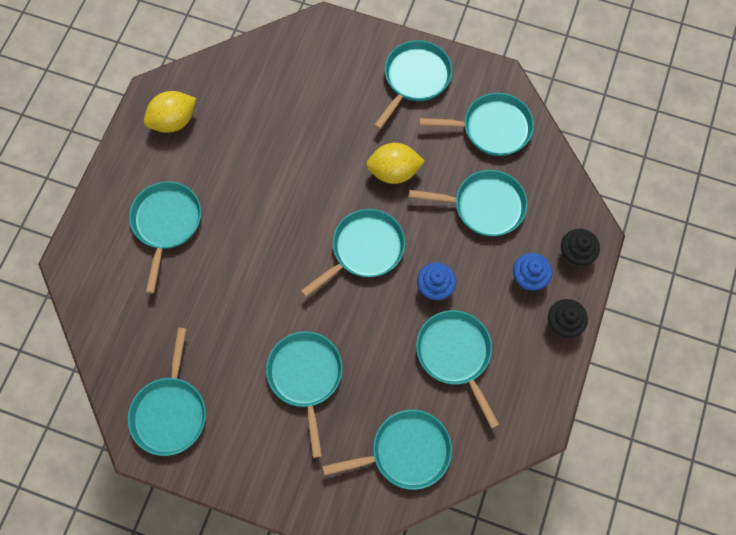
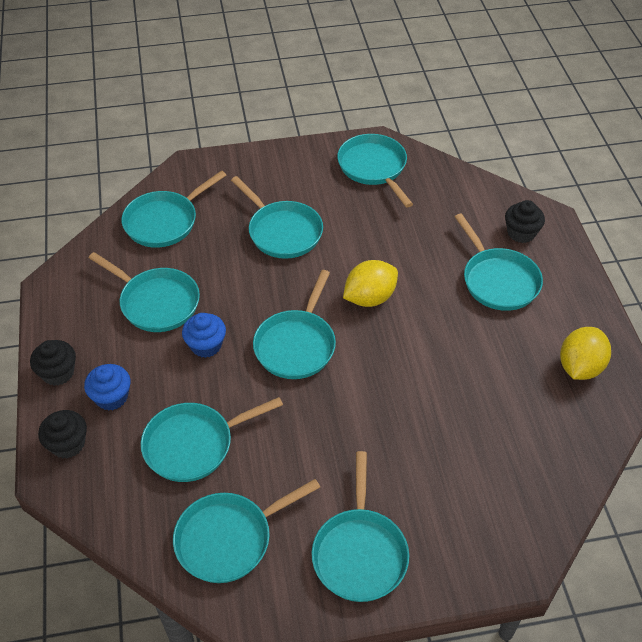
camera: 150 degrees right, 20 degrees down
yellow lemon [366,143,425,184] -> yellow lemon moved to [343,260,398,307]
none -> black cupcake [505,200,545,243]

